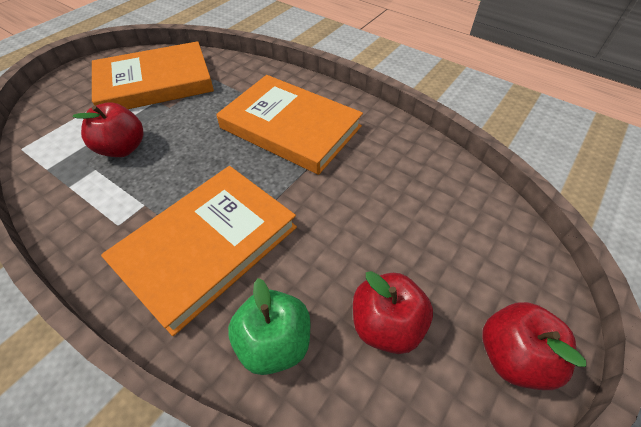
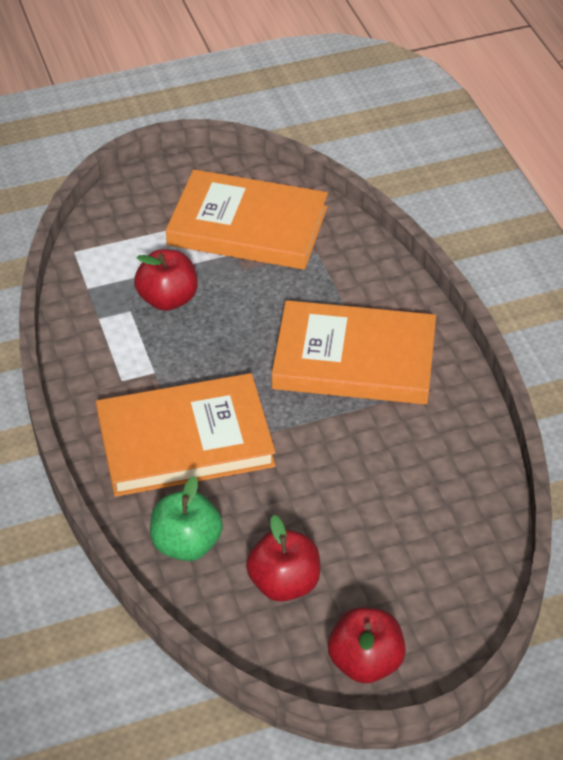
camera: 35 degrees right, 5 degrees down
orange book [216,75,363,175] -> orange book turned 60 degrees counterclockwise [272,300,436,404]

